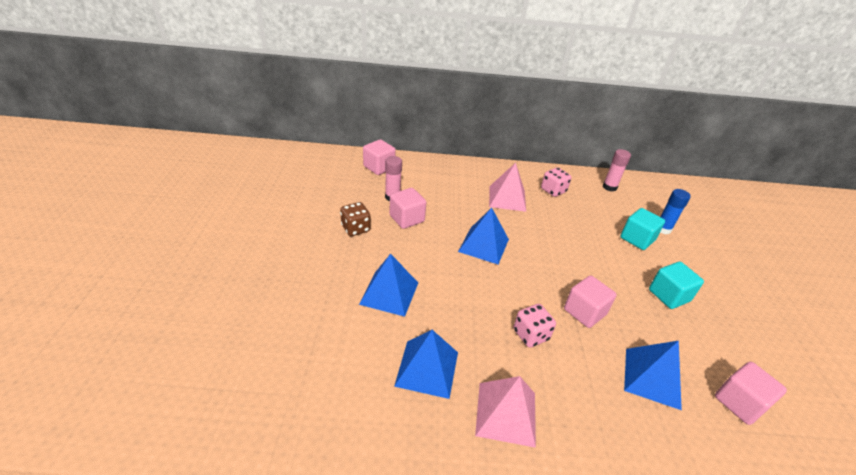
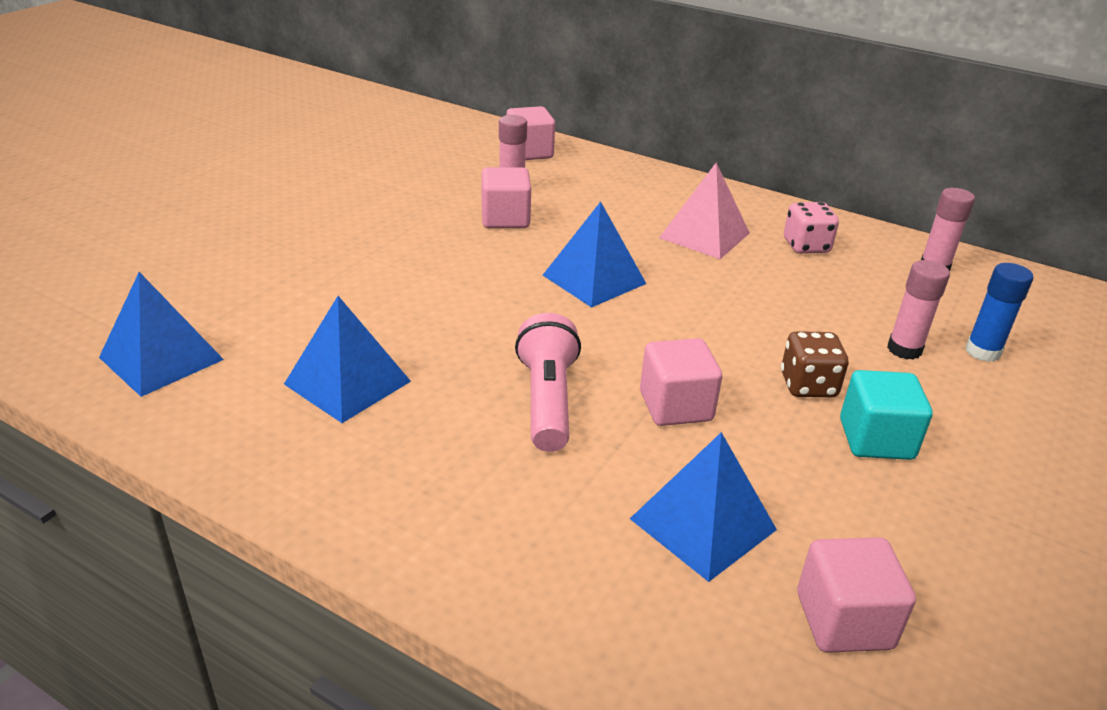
camera: 30 degrees right, 5 degrees down
brown dice [340,202,371,236] -> brown dice moved to [781,331,848,397]
blue pyramid [359,254,418,317] -> blue pyramid moved to [99,272,224,397]
pink pyramid [475,376,536,448] -> none
pink dice [514,304,556,347] -> pink flashlight [515,313,581,452]
turquoise cube [620,208,665,250] -> pink glue stick [887,260,950,360]

